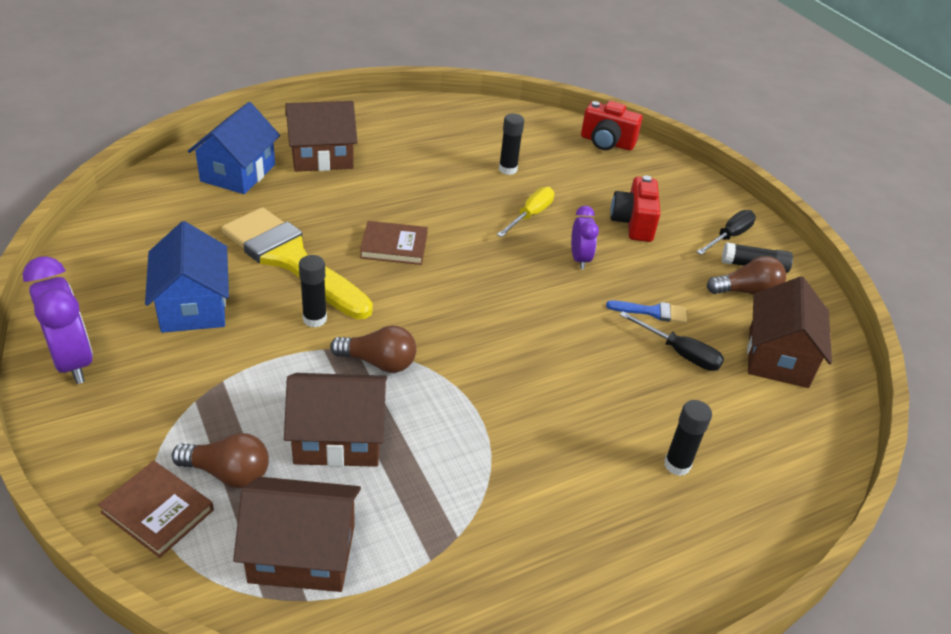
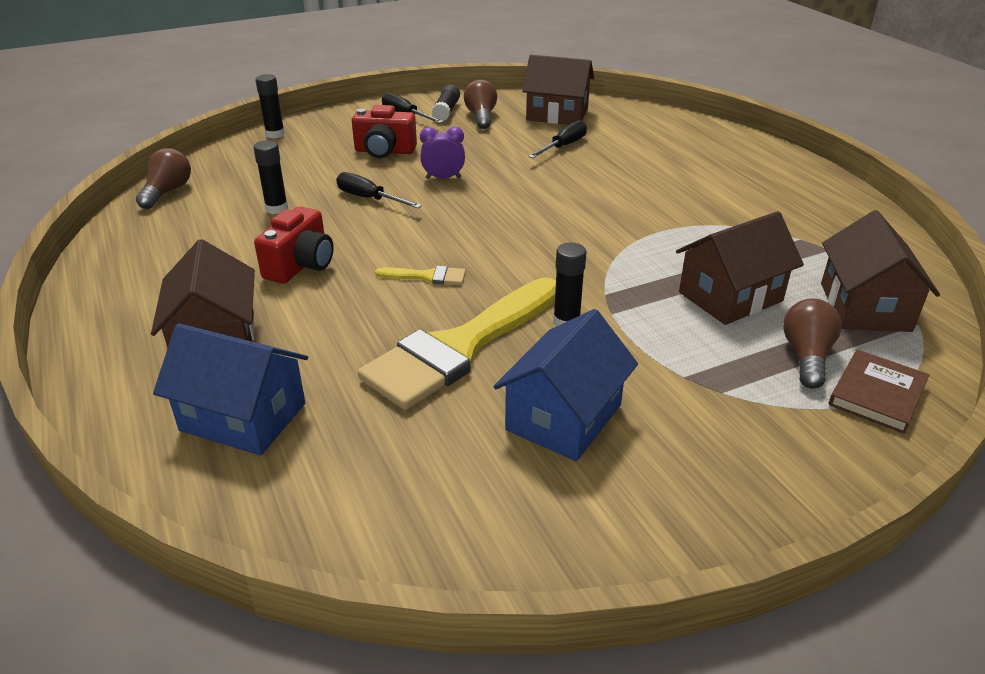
camera: 85 degrees left, 5 degrees down
purple clock [23,256,93,384] -> none
blue house [145,221,229,333] -> blue house turned 45 degrees counterclockwise [493,309,638,461]
brown house [284,373,387,467] -> brown house turned 60 degrees clockwise [676,211,804,325]
brown light bulb [330,325,416,373] -> brown light bulb moved to [136,148,191,209]
brown book [360,221,428,265] -> yellow brush [375,266,466,285]
yellow screwdriver [497,187,554,237] -> black screwdriver [336,172,422,208]
red camera [581,101,643,151] -> red camera moved to [254,206,334,284]
blue brush [606,301,687,323] -> none
black glue stick [664,400,712,476] -> black glue stick moved to [256,74,285,138]

